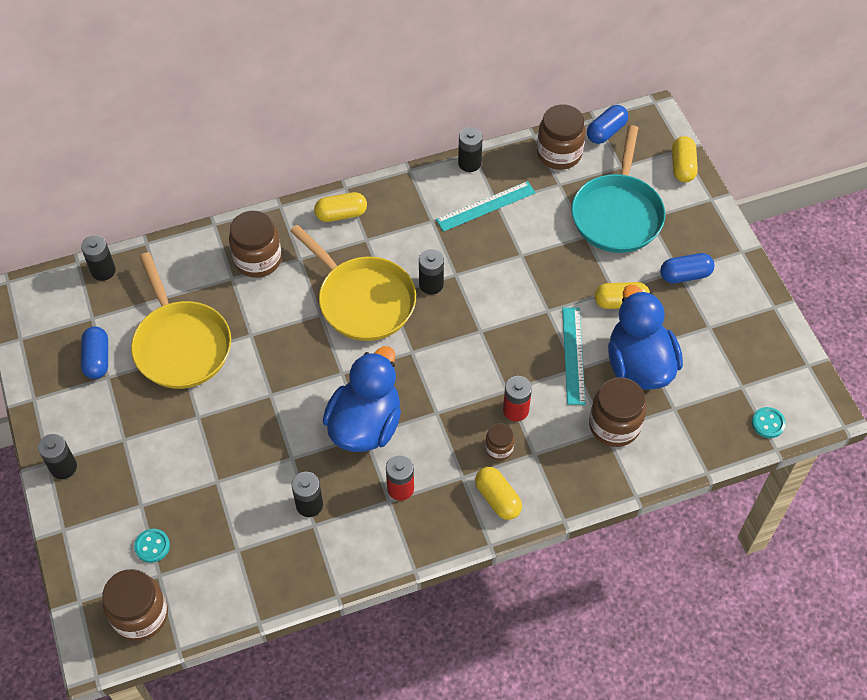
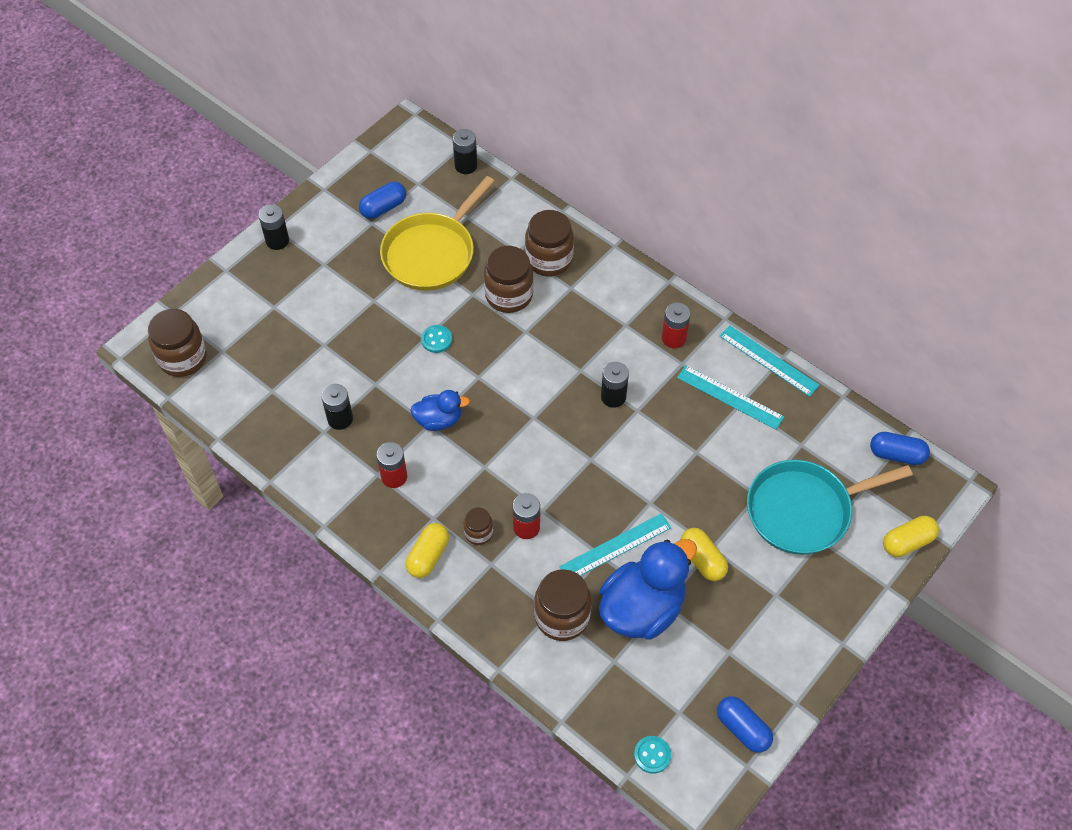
camera: 60 degrees right, 0 degrees up
turquoise button [134,529,170,563] -> turquoise button moved to [421,325,452,353]
yellow pan [290,225,416,341] -> none
yellow capsule [314,192,367,222] -> none
blue duck [323,346,401,452] -> blue duck [410,390,470,431], size x0.54
black battery [458,127,483,172] -> turquoise ruler [720,325,820,397]
brown jar [537,104,586,170] -> brown jar moved to [484,246,534,313]
blue capsule [660,253,715,283] -> blue capsule moved to [717,696,773,753]
none -> red battery [662,303,691,348]

